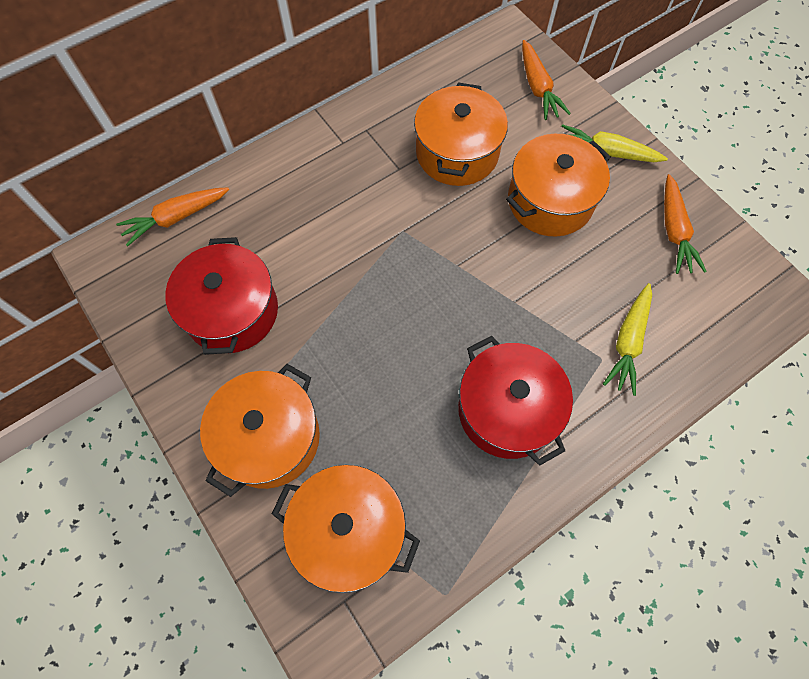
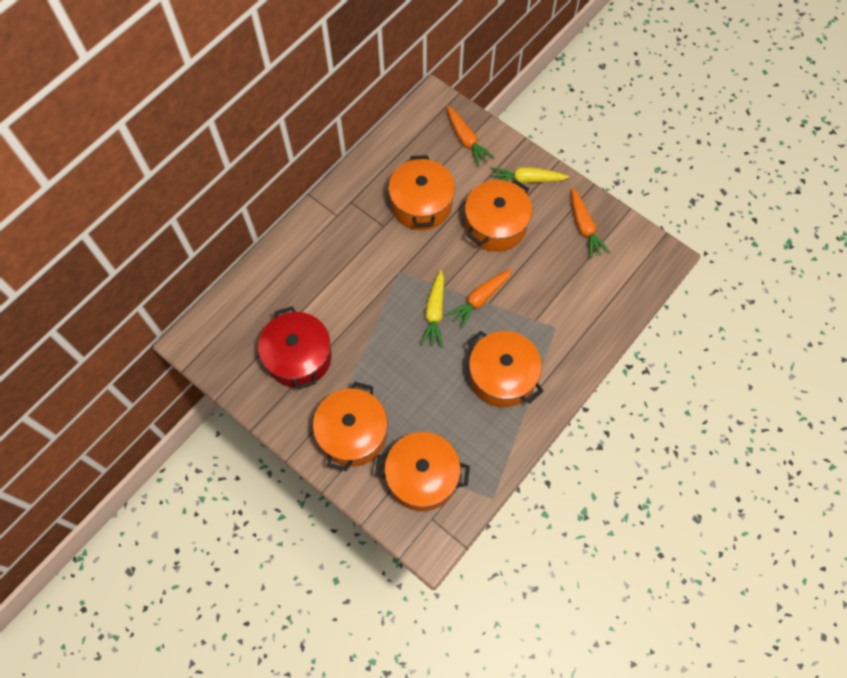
camera: 15 degrees left, 0 degrees up
orange carrot [116,187,229,246] -> orange carrot moved to [446,269,512,329]
red pot [458,336,573,466] -> orange pot [467,331,543,407]
yellow carrot [603,283,652,396] -> yellow carrot moved to [420,270,444,347]

